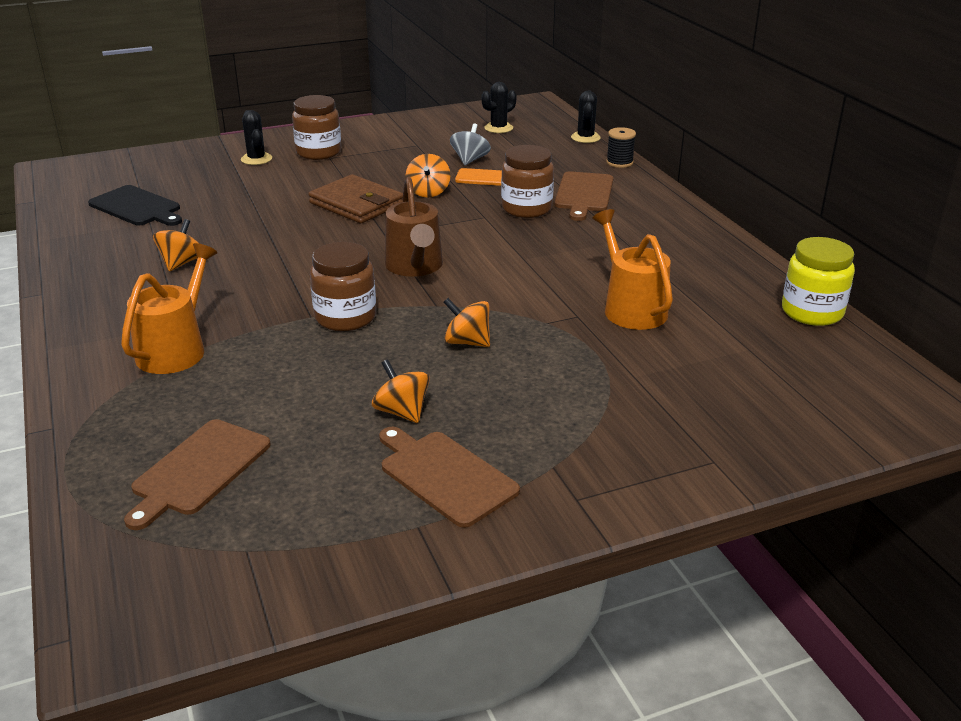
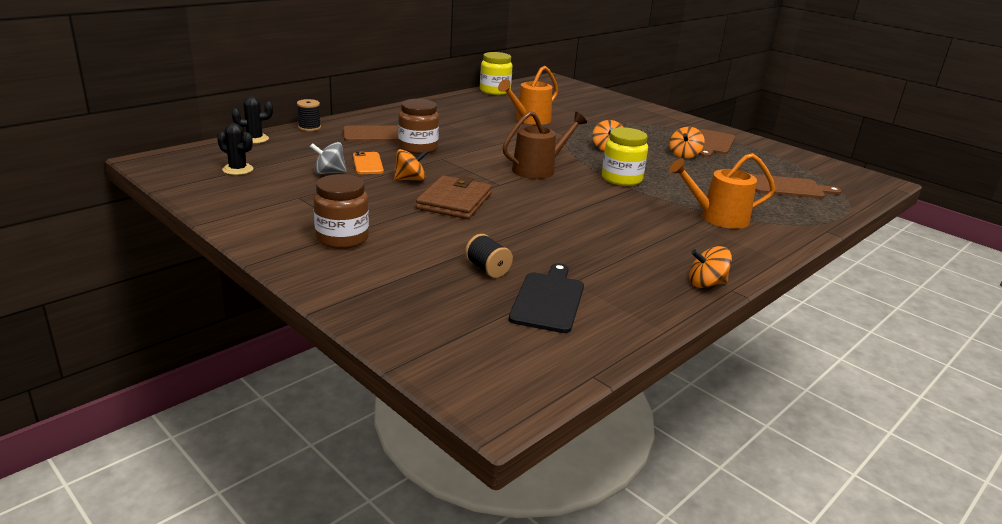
camera: 115 degrees left, 5 degrees down
orange spinning top [153,219,198,272] -> orange spinning top moved to [689,246,732,288]
black cactus [241,110,272,165] -> none
brown jar [310,242,376,331] -> yellow jar [602,127,648,186]
none -> black spool [465,234,513,278]

